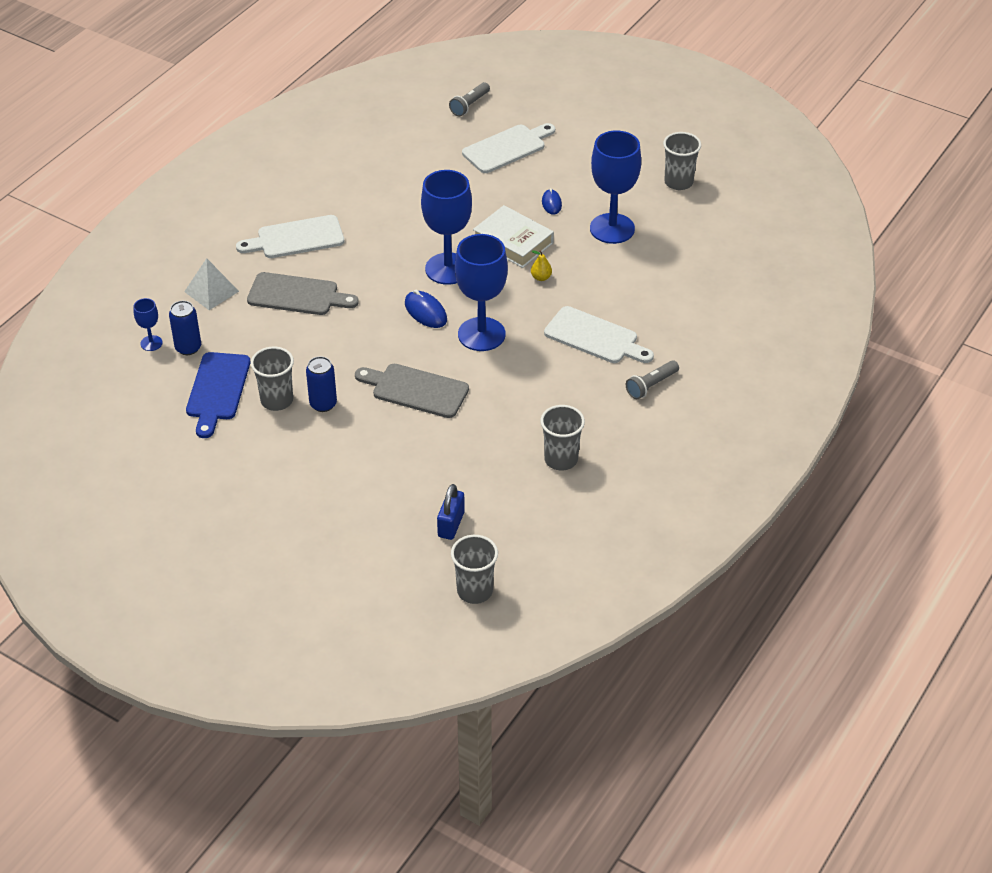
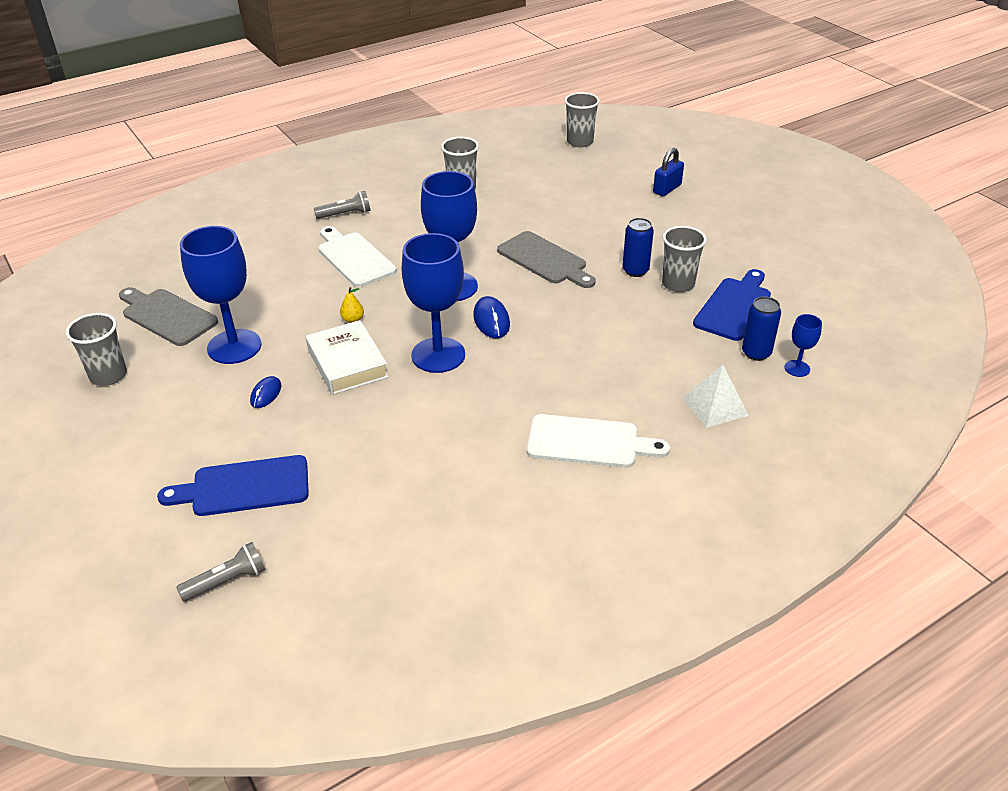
camera: 155 degrees left, 5 degrees down
grey cutting board [247,272,359,315] -> grey cutting board moved to [119,287,218,346]
blue padlock [437,484,465,540] -> blue padlock moved to [653,148,684,196]
white cutting board [462,123,555,173] -> blue cutting board [157,455,309,516]

